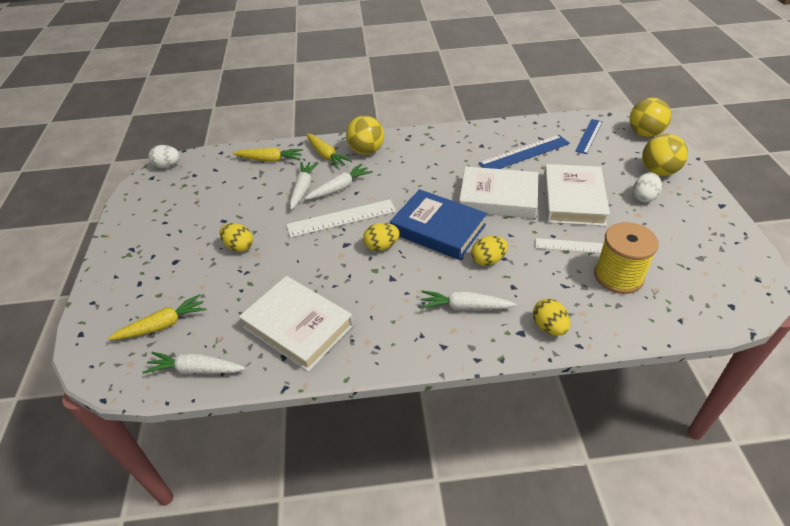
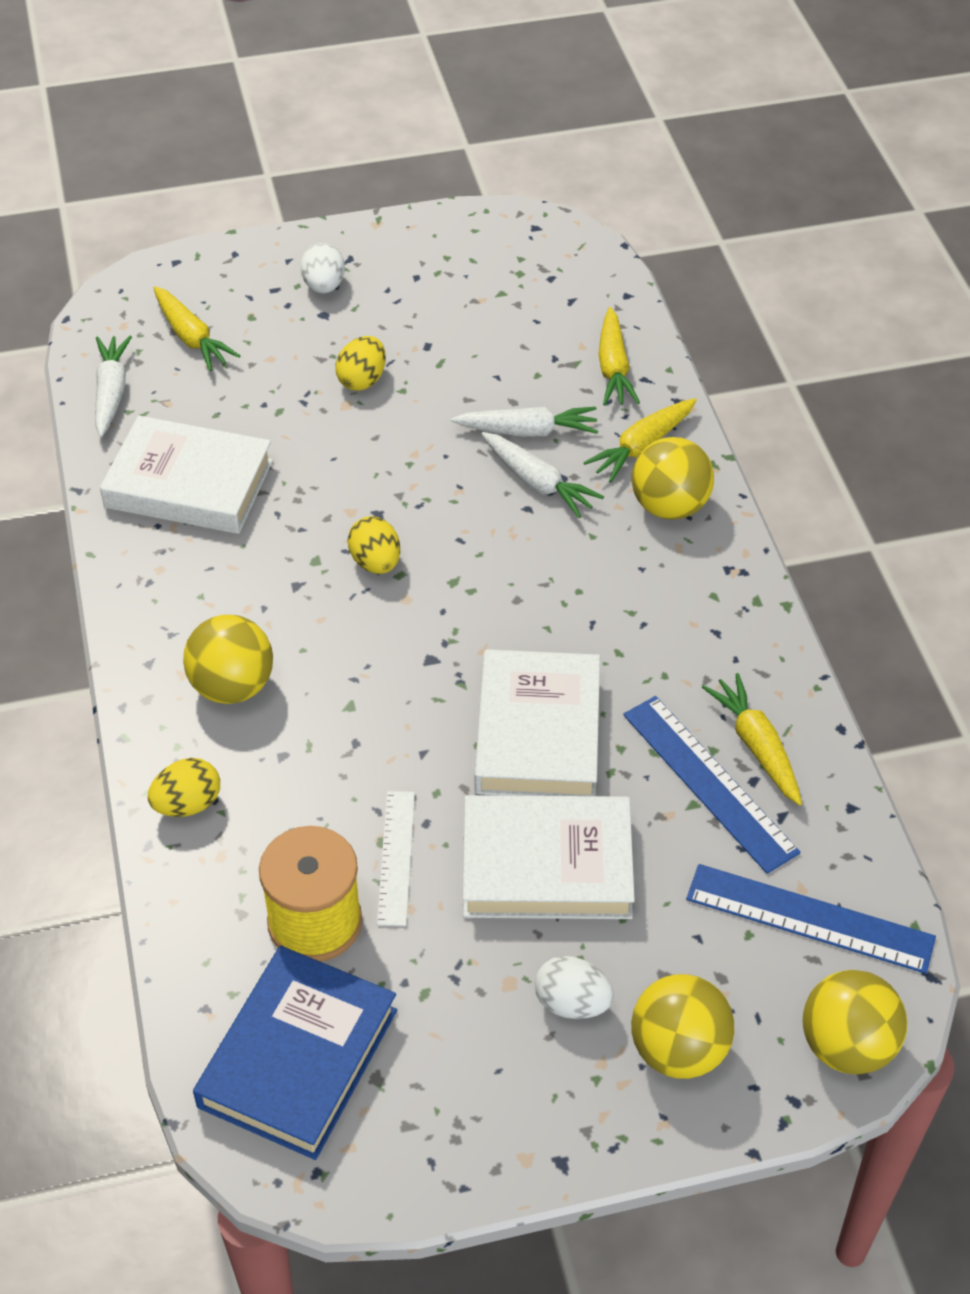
camera: 80 degrees right, 5 degrees up
white egg [149,145,180,168] -> white egg moved to [300,243,345,293]
white book [239,276,354,372] -> white book turned 75 degrees clockwise [100,416,273,534]
white ruler [286,199,396,238] -> none
blue book [390,189,487,260] -> blue book moved to [193,946,397,1160]
white carrot [420,290,516,310] -> yellow ball [183,615,273,704]
yellow egg [471,236,508,266] -> none
blue ruler [575,119,603,154] -> blue ruler [686,864,936,974], size x1.51
none -> yellow carrot [702,673,802,806]

